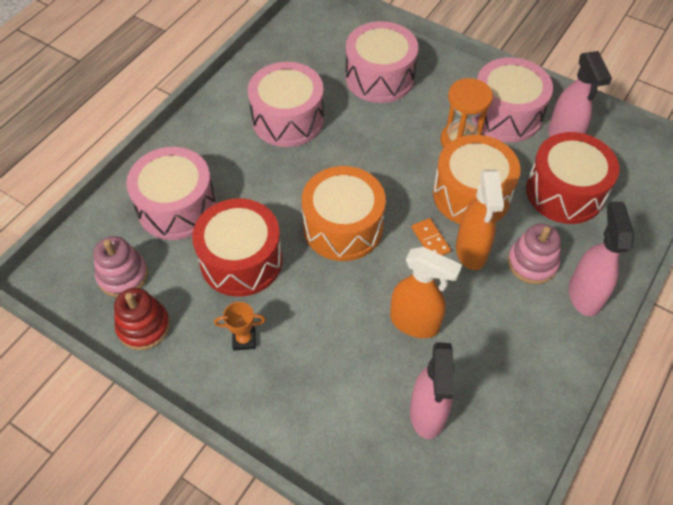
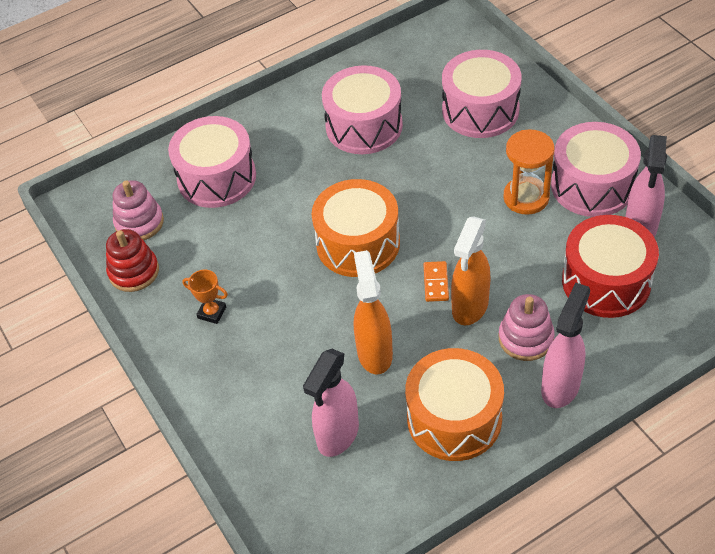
camera: 30 degrees right, 5 degrees down
red drum [192,199,283,297] -> none
orange spray bottle [390,247,462,338] -> orange spray bottle turned 150 degrees counterclockwise [354,250,393,374]
orange drum [433,135,521,224] -> orange drum moved to [405,348,504,461]

